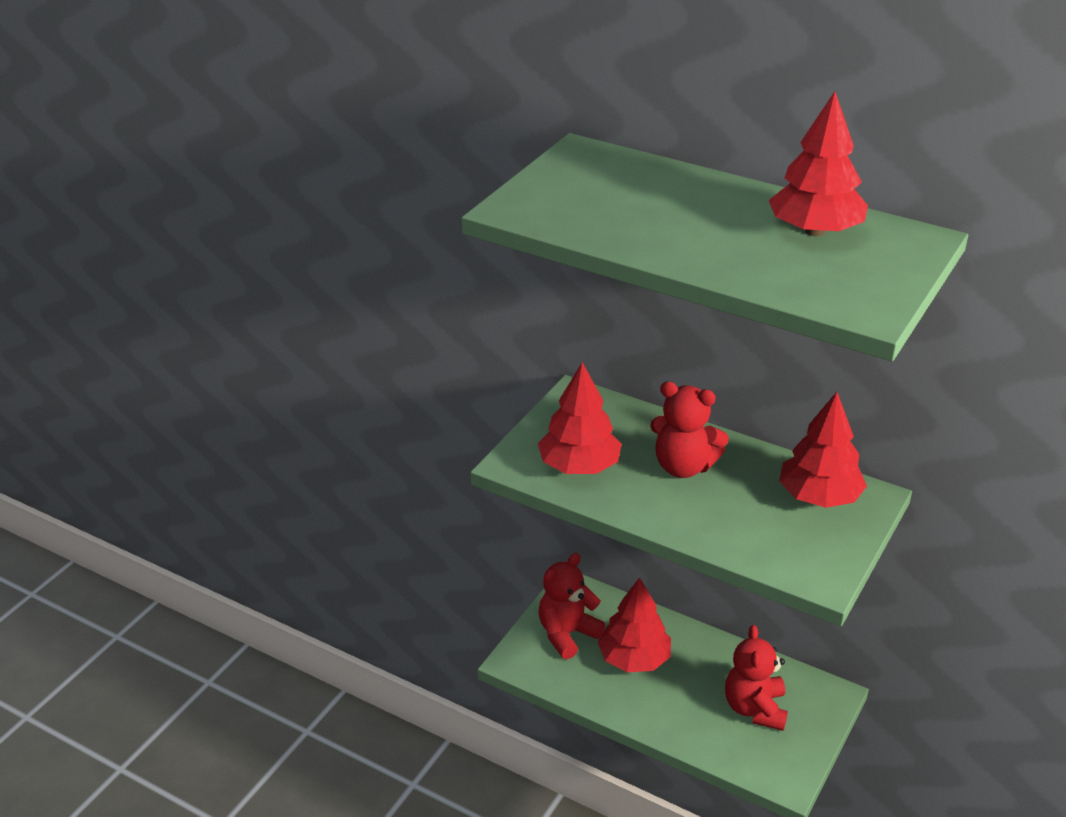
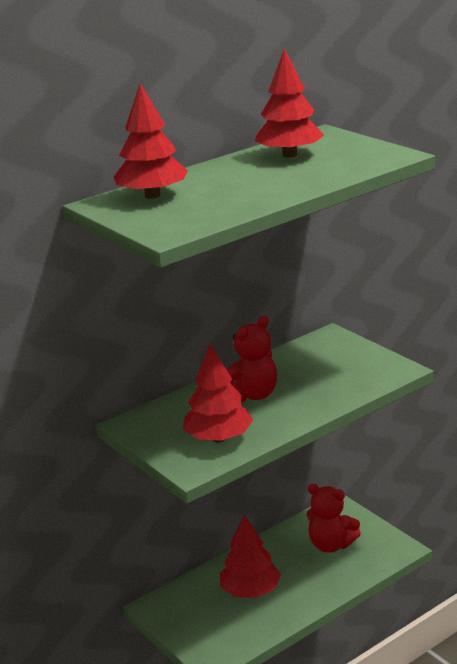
camera: 65 degrees left, 10 degrees down
red teddy bear [538,553,605,659] -> none
red tree [779,392,867,508] -> red tree moved to [114,83,188,199]

